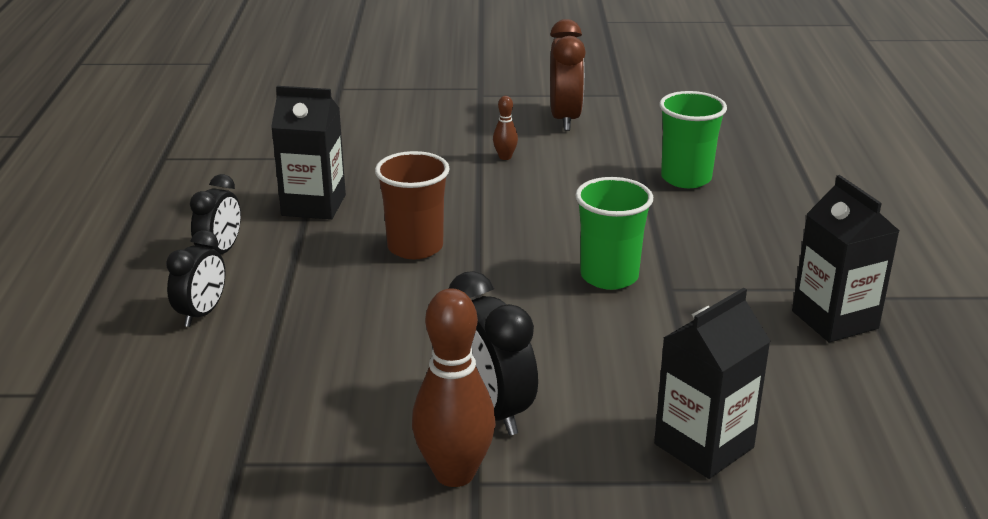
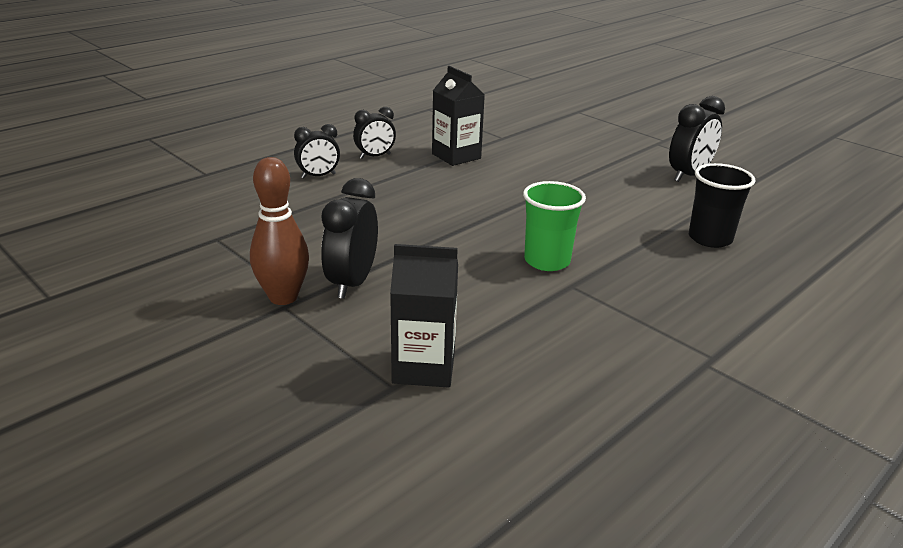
camera: 45 degrees right, 0 degrees up
brown cup [375,151,450,259] -> none
brown bowling pin [493,96,518,160] -> none
brown clock [550,19,586,131] -> black clock [669,96,725,182]
green cup [659,91,727,188] -> black cup [689,163,756,248]
black carton [792,175,899,343] -> none

